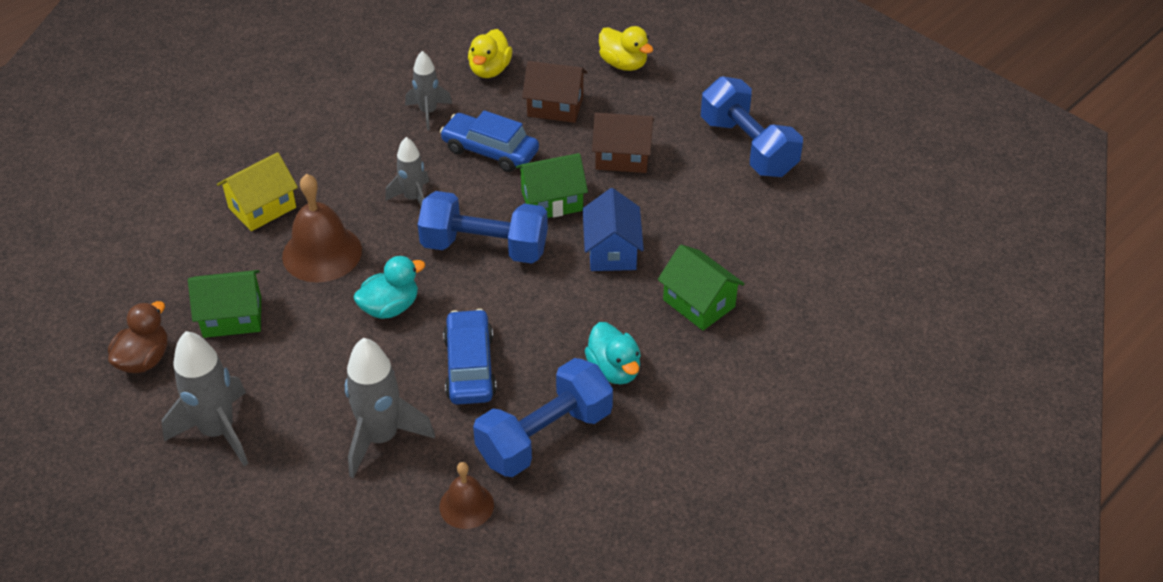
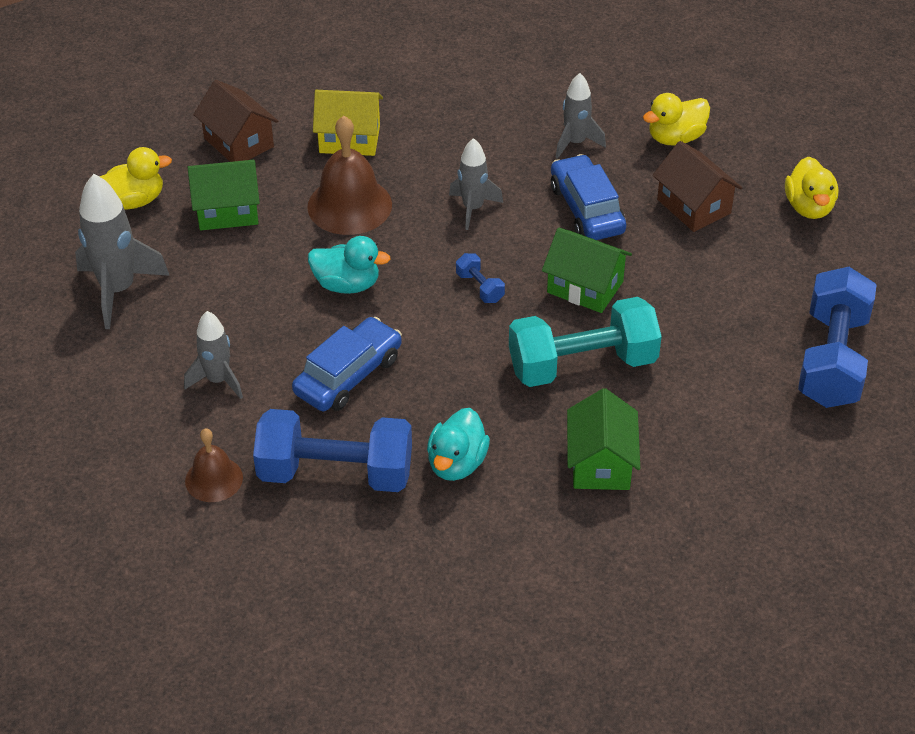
camera: 45 degrees right, 0 degrees up
brown duck [108,301,167,373] -> yellow duck [99,147,172,209]
green house [188,270,261,338] -> green house turned 45 degrees counterclockwise [188,160,260,230]
grey rocket [345,338,435,478] -> grey rocket [184,311,243,399], size x0.62
blue dumbbell [418,191,548,264] -> blue dumbbell [456,253,505,303], size x0.42
blue house [583,188,644,271] -> turquoise dumbbell [509,297,662,387]
brown house [592,113,654,173] -> brown house moved to [193,80,278,162]

